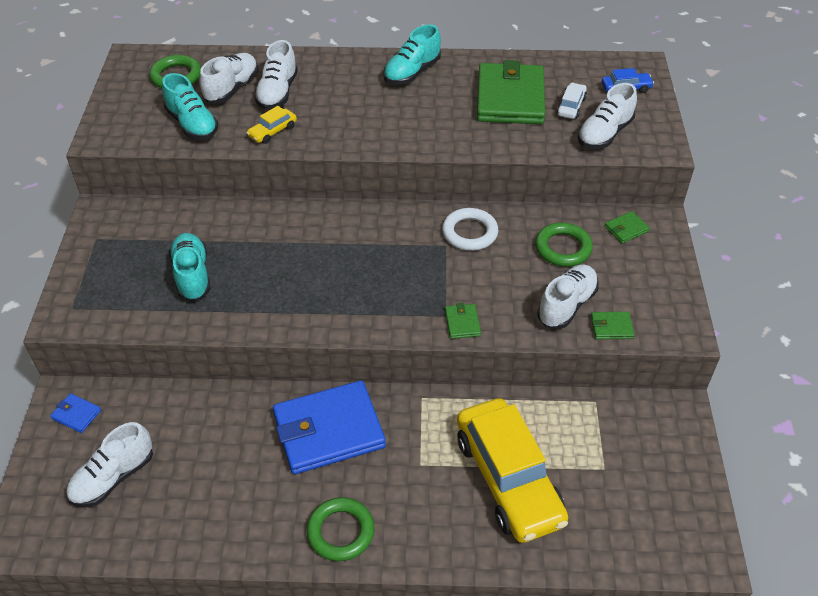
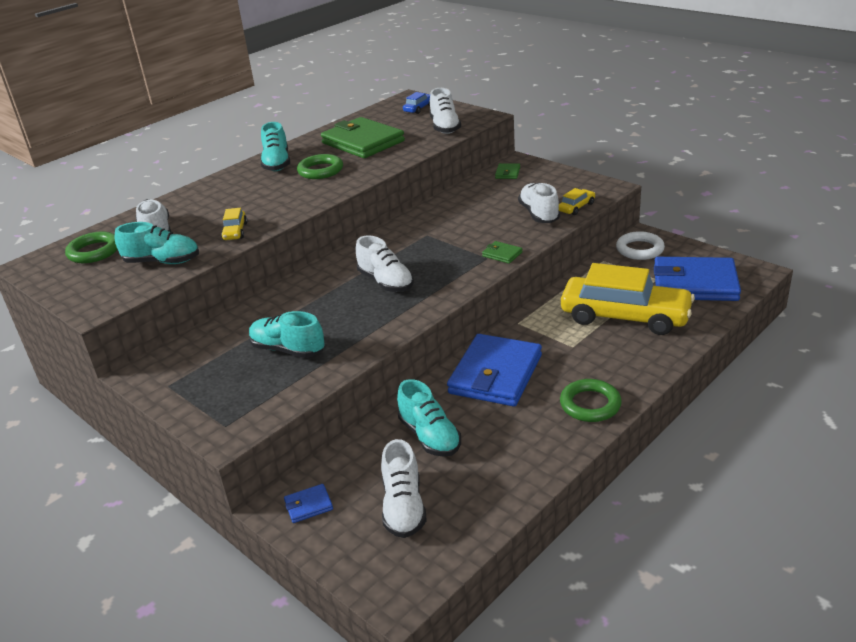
camera: 45 degrees left, 15 degrees down
white shoe [254,40,298,109] -> white shoe moved to [356,235,414,292]
white ring [442,208,498,251] -> white ring moved to [616,231,665,260]
green ring [535,223,593,267] -> green ring moved to [297,154,343,179]
white car [557,83,587,119] -> none
green wallet [591,312,634,339] -> yellow car [559,188,595,215]
none -> turquoise shoe [397,379,461,457]
none -> blue wallet [654,257,741,301]

